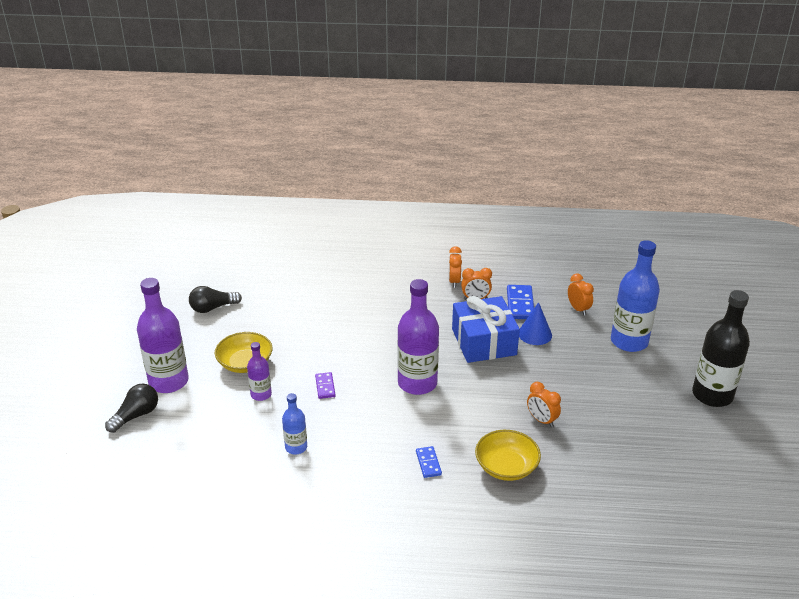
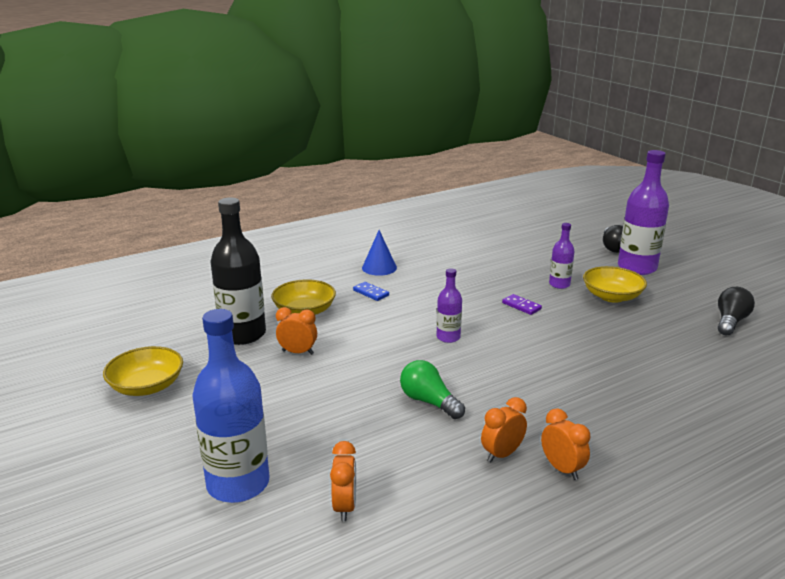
camera: 145 degrees right, 10 degrees down
blue bottle [282,393,307,455] -> none
purple bottle [397,279,439,395] -> purple bottle [437,268,462,343], size x0.52
blue gift [452,296,520,363] -> green light bulb [400,360,465,419]
blue domino [507,285,534,319] -> none
blue cone [519,302,552,345] -> blue cone moved to [362,230,397,276]
orange clock [568,274,594,316] -> orange clock turned 120 degrees counterclockwise [330,441,356,521]
black bottle [692,290,750,407] -> black bottle moved to [210,198,266,345]
none -> yellow bowl [103,346,183,396]

